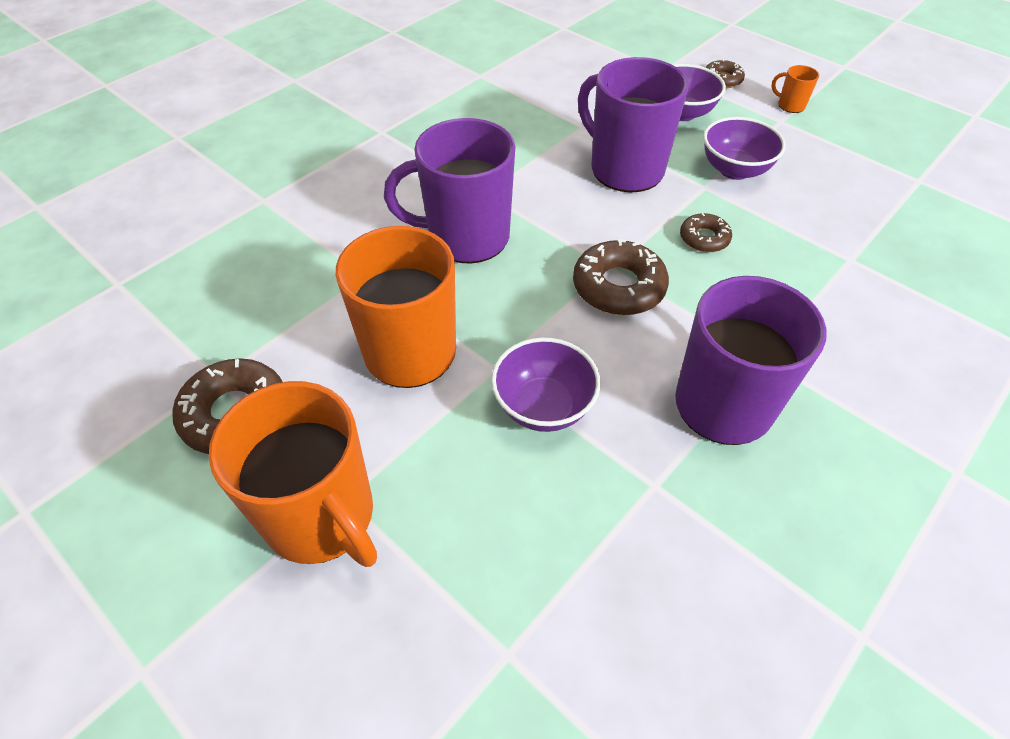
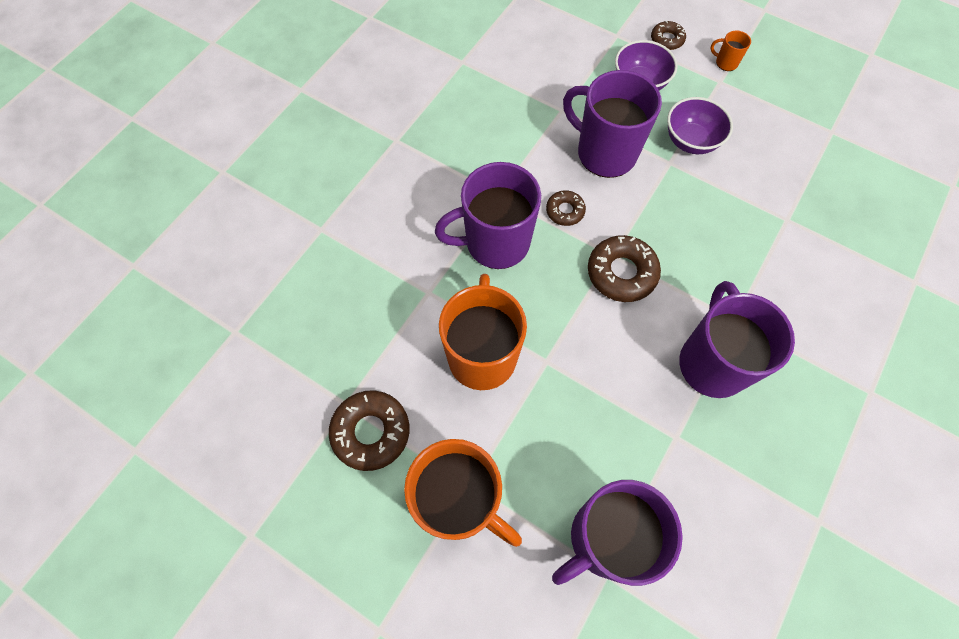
camera: 10 degrees left, 15 degrees up
purple bowl [491,337,601,432] -> none
brown donut [680,213,732,252] -> brown donut moved to [546,190,586,226]
none -> purple mug [552,480,683,586]

